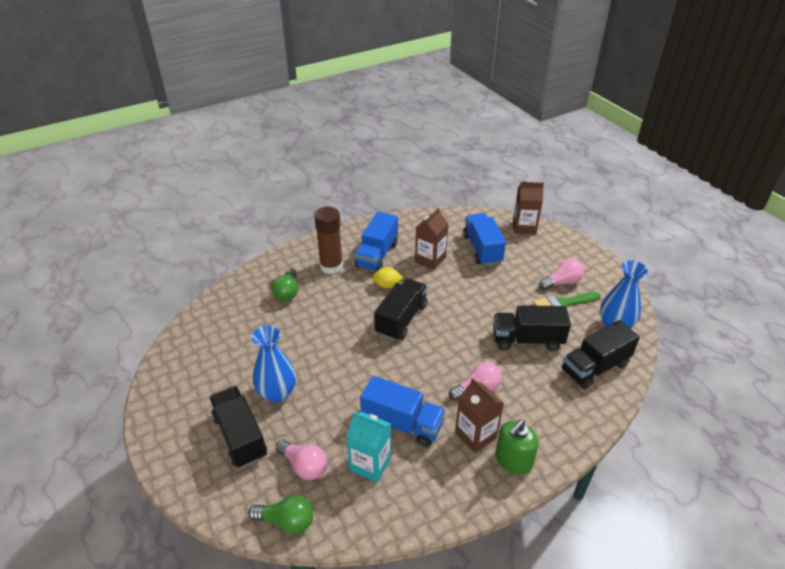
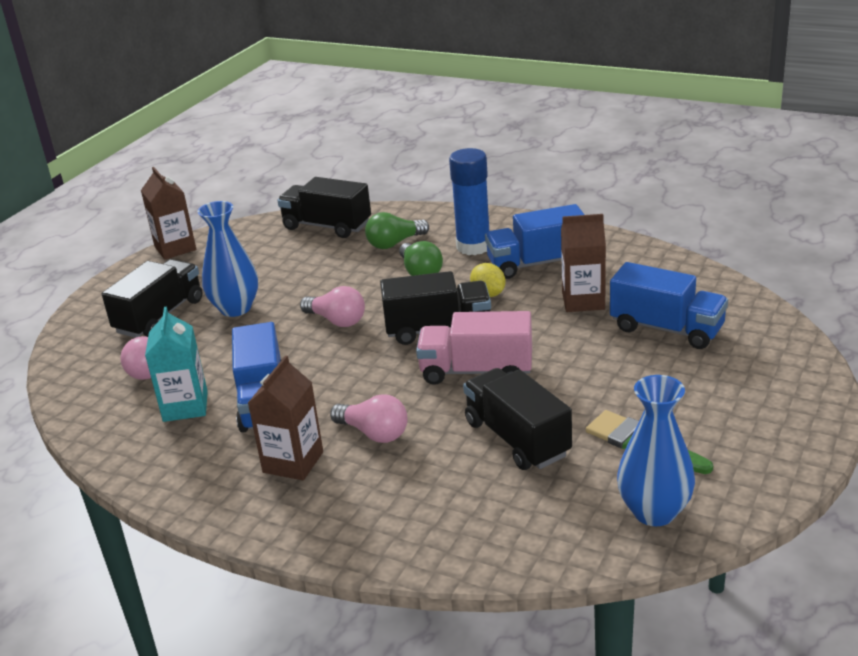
camera: 60 degrees right, 10 degrees down
green light bulb [248,495,313,534] -> green light bulb moved to [399,241,443,276]
brown glue stick [314,207,343,274] -> blue glue stick [449,148,489,255]
blue truck [463,213,506,266] -> blue truck turned 75 degrees clockwise [610,262,728,349]
green soap dispenser [495,420,539,475] -> none
brown carton [513,182,544,235] -> brown carton moved to [141,167,196,260]
pink light bulb [539,259,584,290] -> pink light bulb moved to [300,286,365,327]
black truck [561,320,640,389] -> black truck moved to [277,177,371,238]
none -> pink truck [416,311,532,385]

